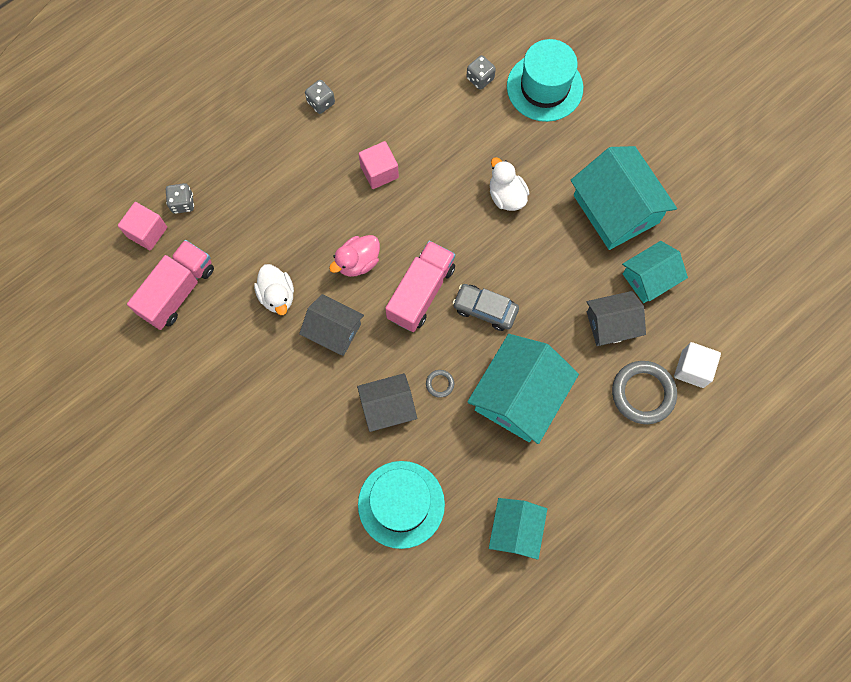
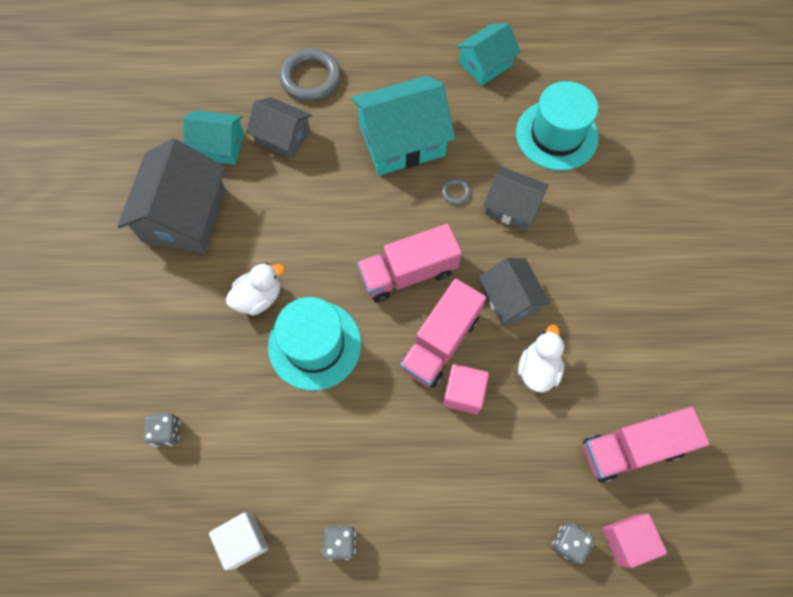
camera: 140 degrees left, 5 degrees down
pink duck [329,235,380,277] -> pink truck [400,279,486,388]
pink cube [359,141,399,189] -> pink cube moved to [443,364,489,414]
grey car [452,284,519,331] -> none
white duck [490,157,529,211] -> white duck turned 135 degrees counterclockwise [226,263,285,316]
turquoise hat [507,39,583,122] -> turquoise hat moved to [268,297,361,390]
turquoise house [571,146,677,250] -> grey house [117,138,226,253]
white cube [674,342,721,388] -> white cube moved to [209,513,268,570]

